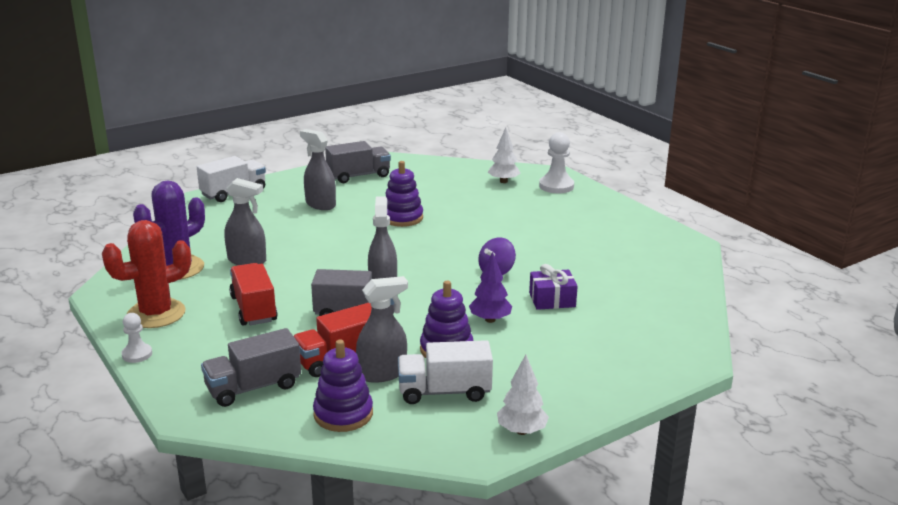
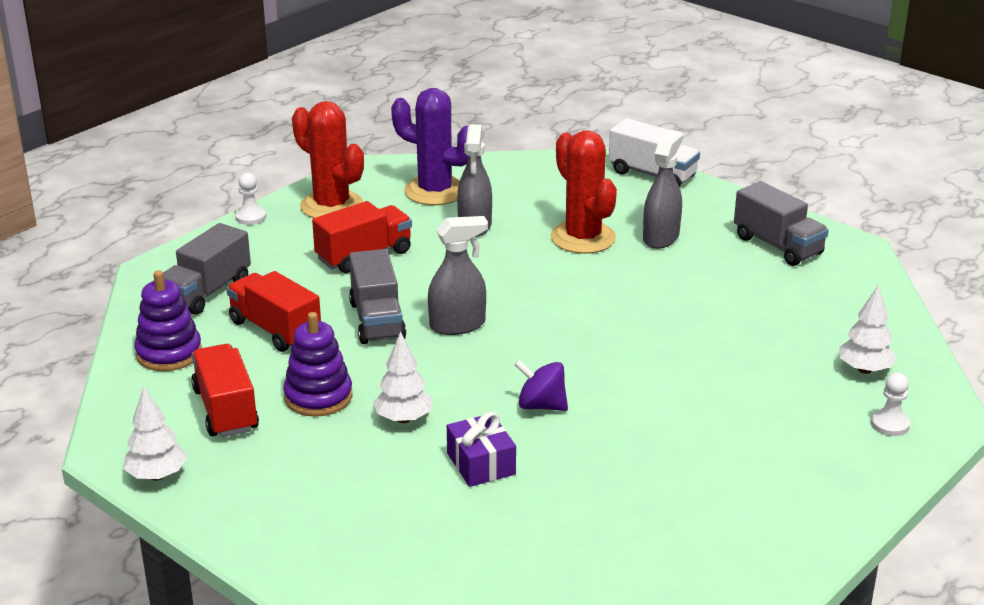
camera: 75 degrees right, 5 degrees up
grey truck [201,328,301,407] -> grey truck turned 105 degrees counterclockwise [163,223,251,315]
grey spray bottle [356,276,408,383] -> none
purple stacking toy [385,161,423,227] -> none
white truck [398,340,493,404] -> red truck [191,344,259,437]
purple tree [469,252,512,323] -> white tree [373,331,433,423]
white pawn [539,132,574,193] -> white pawn [871,373,910,436], size x0.60
none -> red cactus [550,130,617,254]

